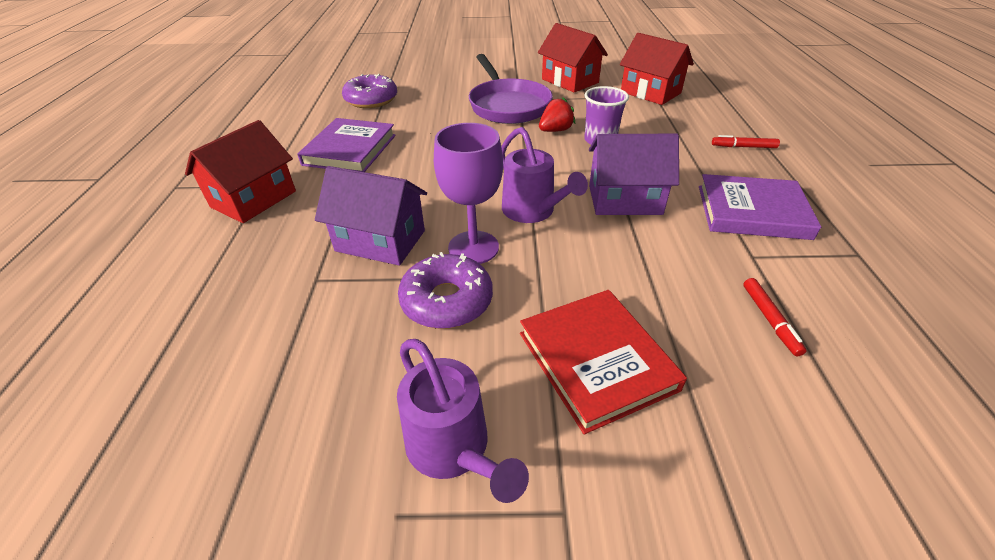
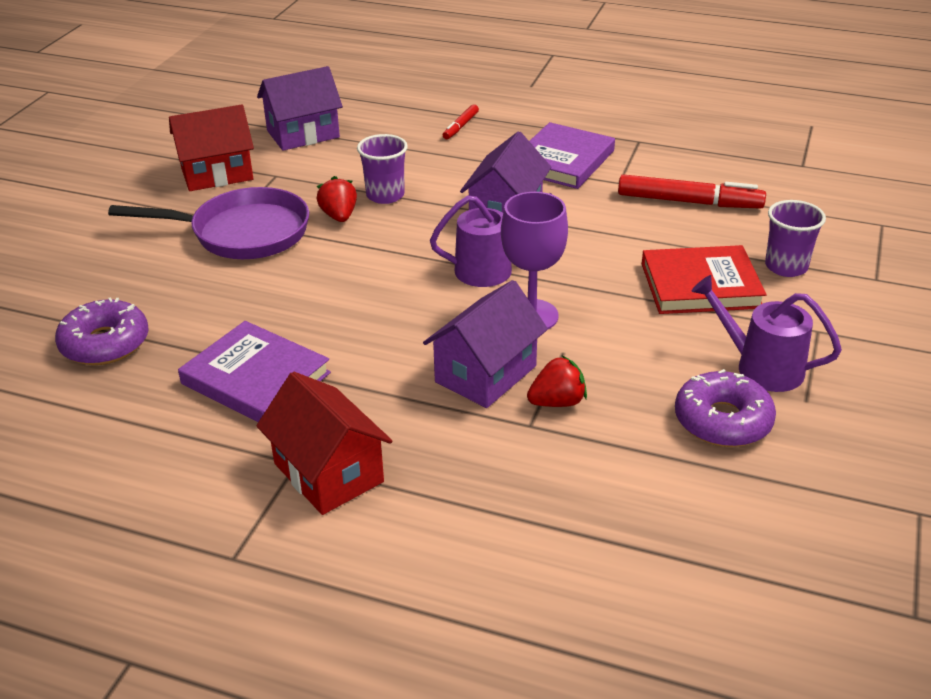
camera: 70 degrees left, 5 degrees down
purple watering can [397,339,529,503] -> purple watering can turned 135 degrees counterclockwise [691,275,842,392]
purple donut [398,252,493,329] -> purple donut moved to [675,369,776,447]
red house [620,33,694,105] -> purple house [257,66,343,151]
red marker [743,278,807,356] -> red marker [618,174,766,209], size x1.93
none -> red strawberry [527,355,587,407]
none -> purple cup [765,200,826,277]

